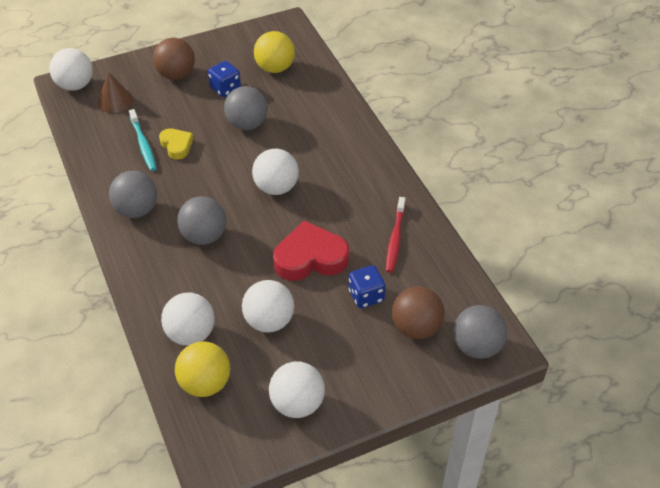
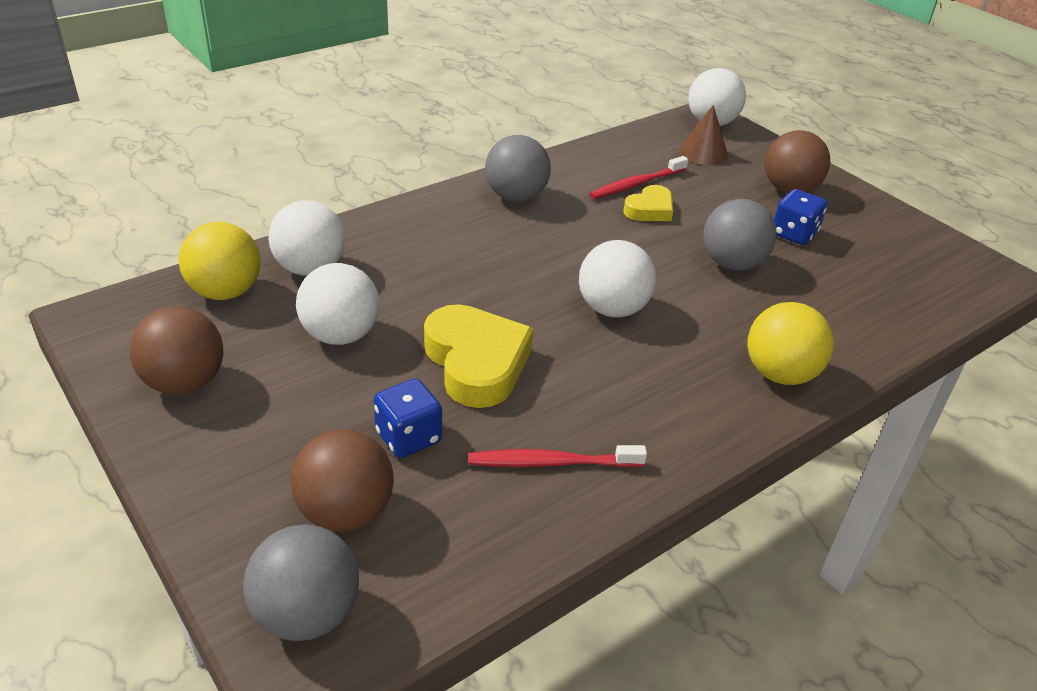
camera: 75 degrees right, 10 degrees down
turquoise toothbrush [129,109,157,171] -> red toothbrush [589,156,688,199]
grey ball [177,196,226,245] -> none
yellow ball [254,31,295,73] -> yellow ball moved to [747,302,834,385]
white ball [269,361,325,418] -> brown ball [129,307,223,395]
red heart [273,221,349,281] -> yellow heart [424,304,534,408]

